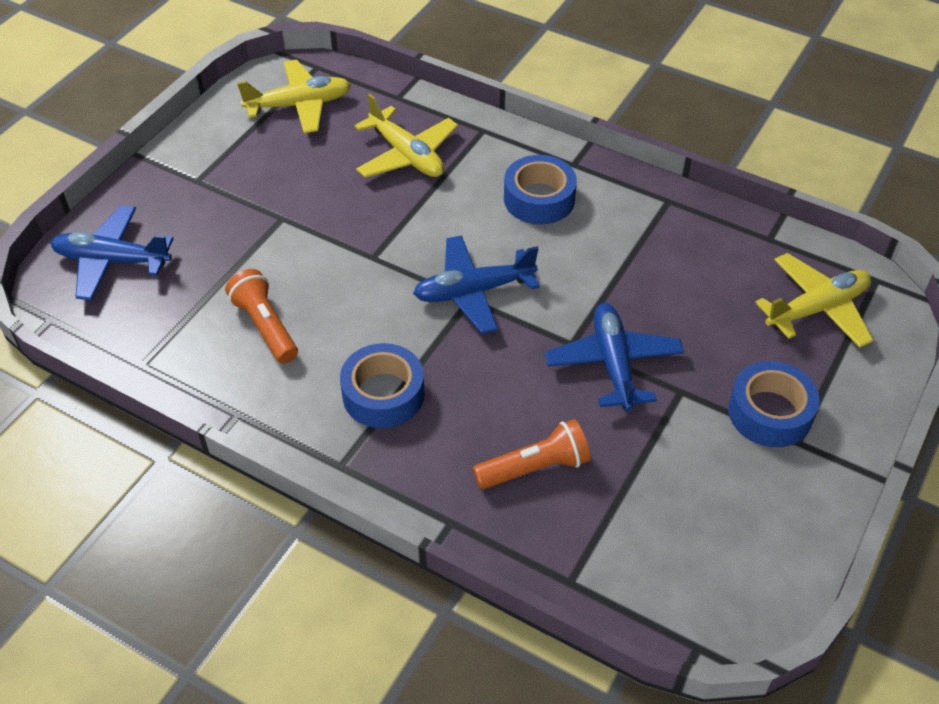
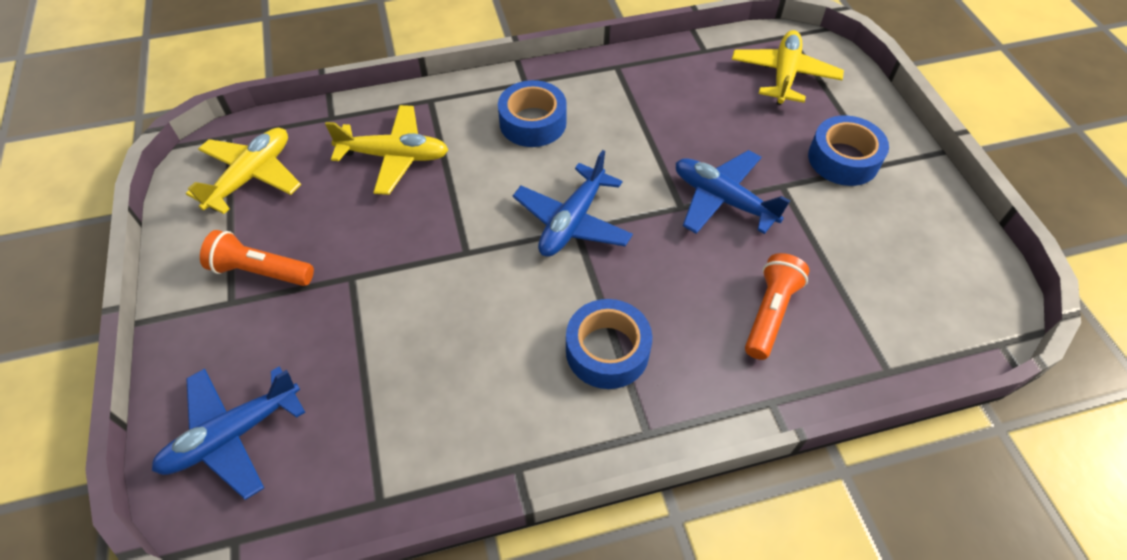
camera: 45 degrees left, 5 degrees up
orange flashlight [225,269,298,364] -> orange flashlight moved to [200,230,314,286]

